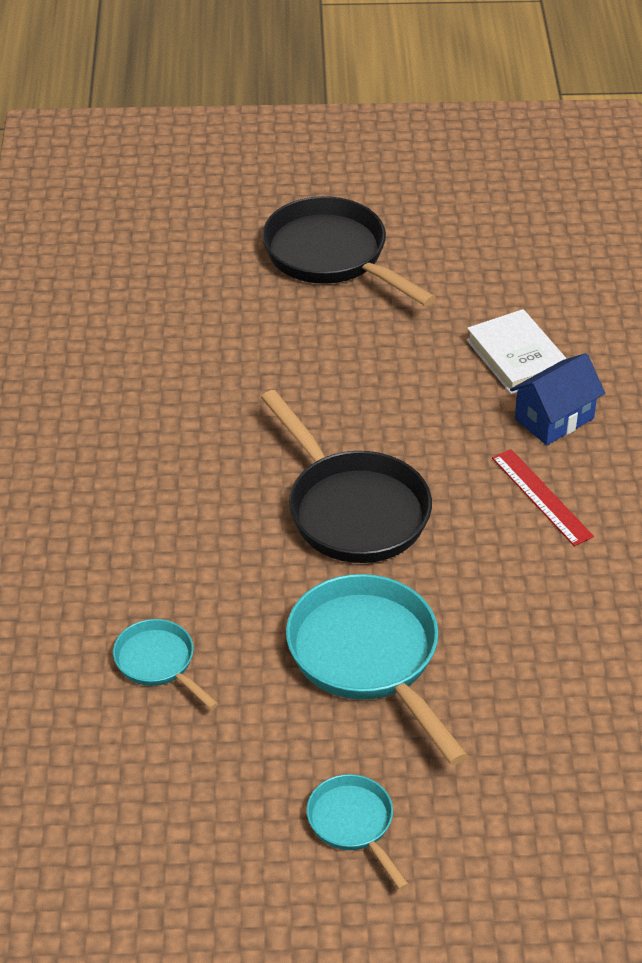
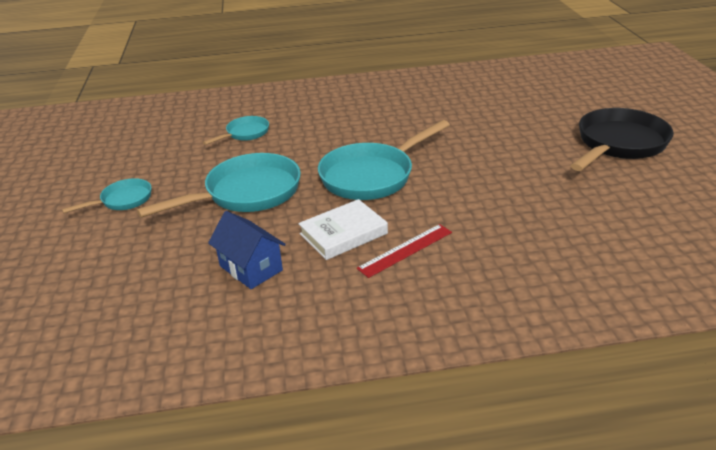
camera: 85 degrees right, 10 degrees down
black pan [261,390,432,563] -> turquoise pan [318,120,450,200]
white book [466,309,567,394] -> white book moved to [298,199,388,260]
blue house [510,353,605,445] -> blue house moved to [208,211,286,289]

